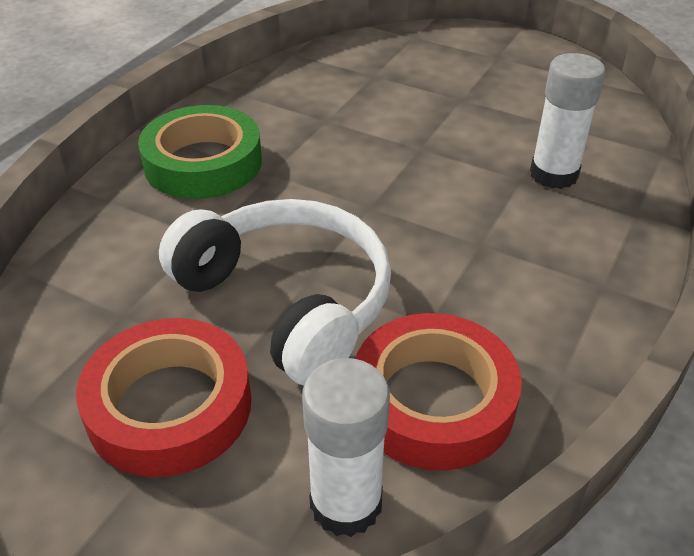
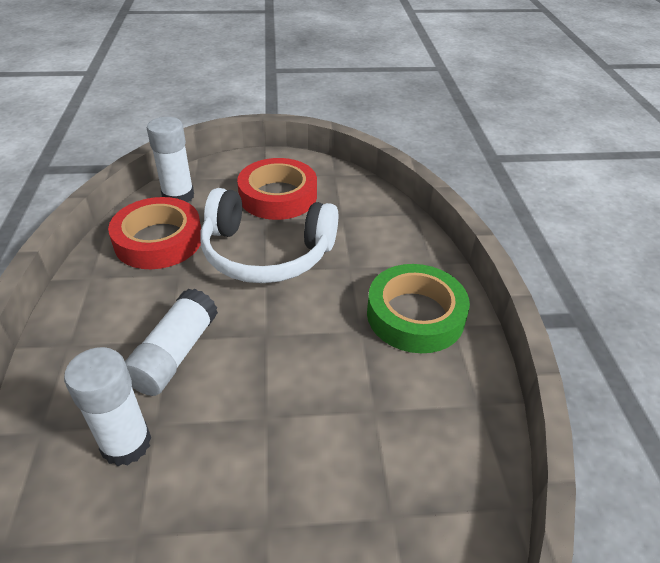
camera: 145 degrees right, 0 degrees up
none -> white glue stick [125,289,218,396]

